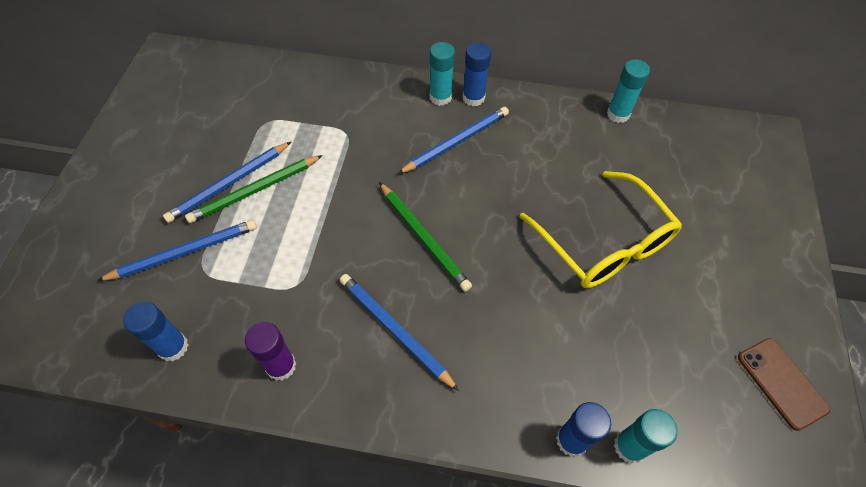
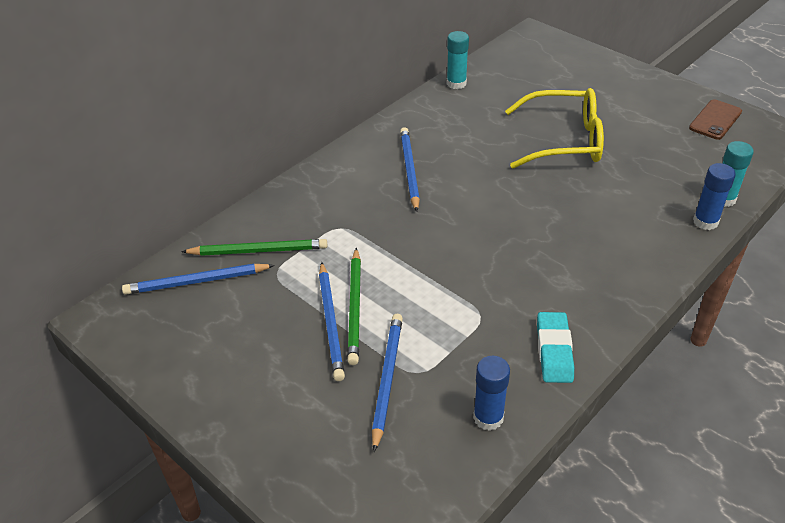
camera: 55 degrees left, 15 degrees down
purple glue stick [245,322,296,381] -> turquoise eraser [537,312,574,383]
blue pencil [340,274,459,391] -> blue pencil moved to [122,264,275,295]
green pencil [379,182,472,292] -> green pencil moved to [181,239,327,256]
turquoise glue stick [430,42,455,106] -> none
blue glue stick [463,43,491,106] -> none
brown phone [738,338,830,431] -> brown phone turned 60 degrees counterclockwise [689,99,742,140]

